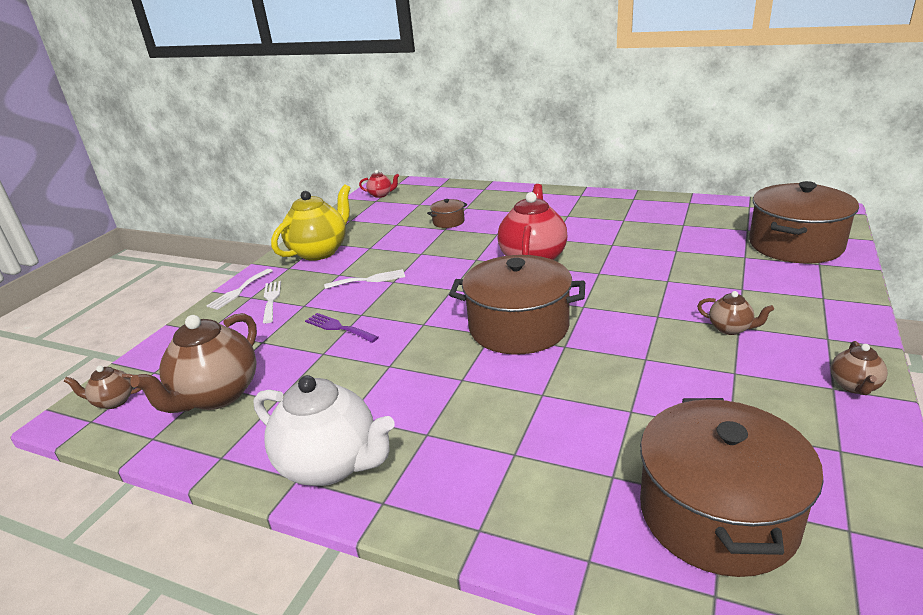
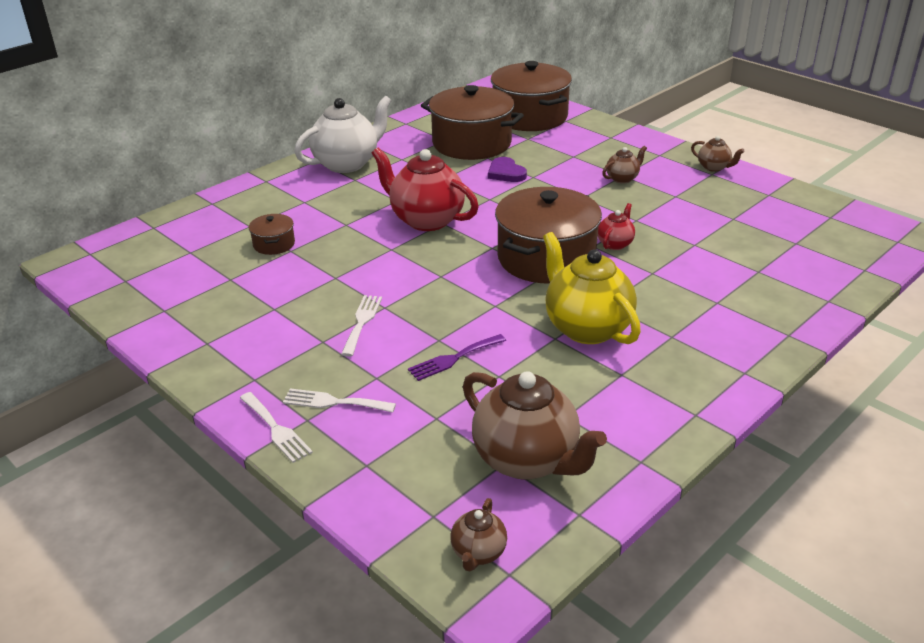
camera: 70 degrees left, 5 degrees up
white teapot [254,375,395,486] -> white teapot moved to [295,96,392,173]
yellow teapot [271,184,350,261] -> yellow teapot moved to [543,232,641,344]
red teapot [359,170,399,198] -> red teapot moved to [598,203,635,250]
brown pot [640,398,824,577] -> brown pot moved to [421,85,524,160]
none -> purple heart [488,157,527,182]

